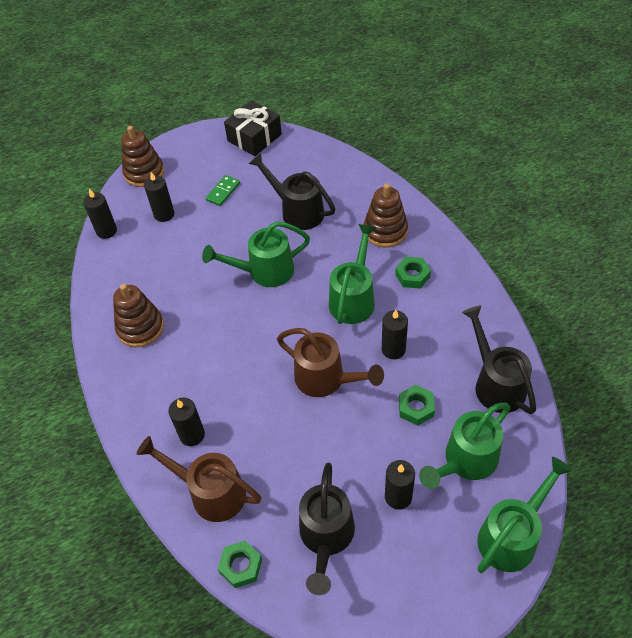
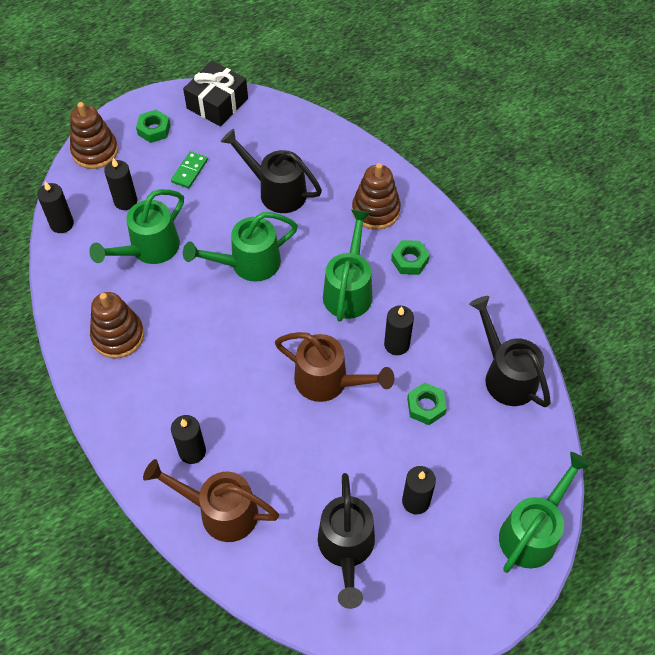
camera: 10 degrees left, 5 degrees up
green nut [218,541,262,588] -> green nut moved to [136,110,171,143]
green watering can [419,403,510,489] -> green watering can moved to [89,189,184,264]

